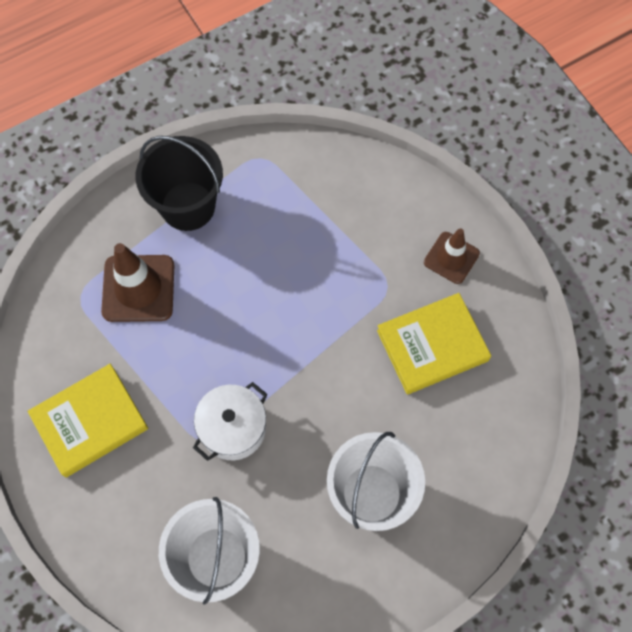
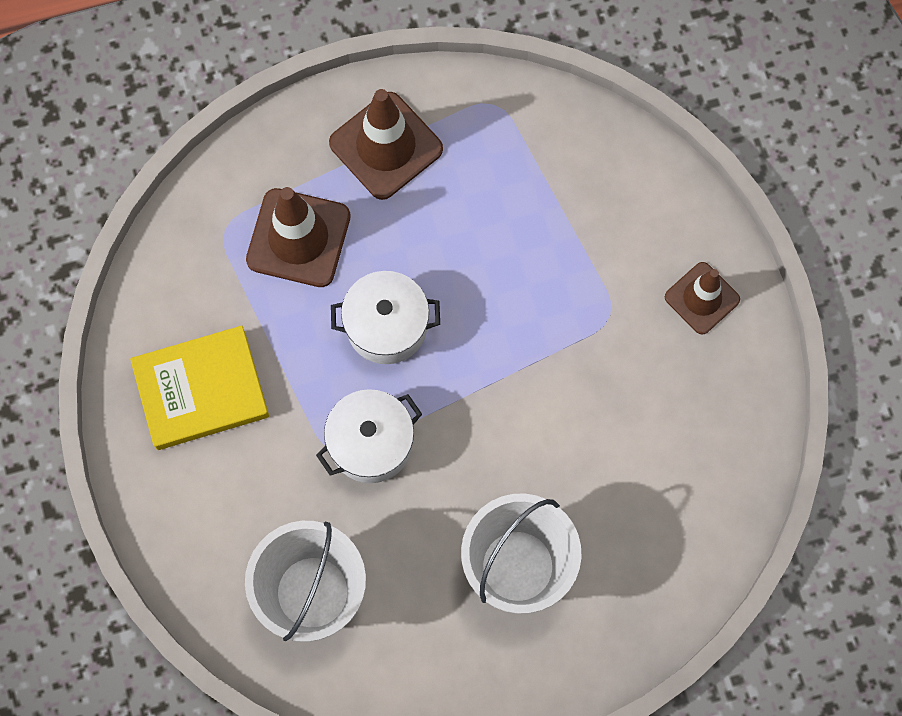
camera: 15 degrees right, 5 degrees up
black bucket [135,136,223,231] -> brown traffic cone [329,89,443,200]
yellow book [377,293,491,394] -> none
none -> white pot [331,271,440,364]

